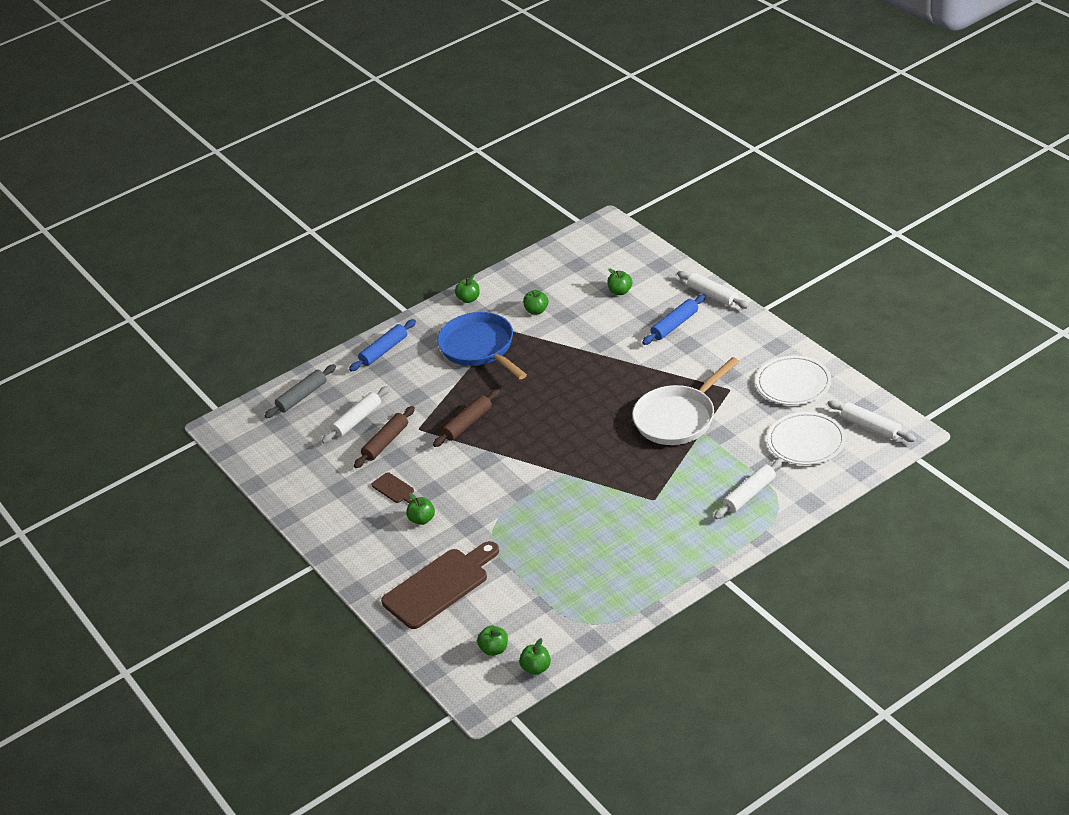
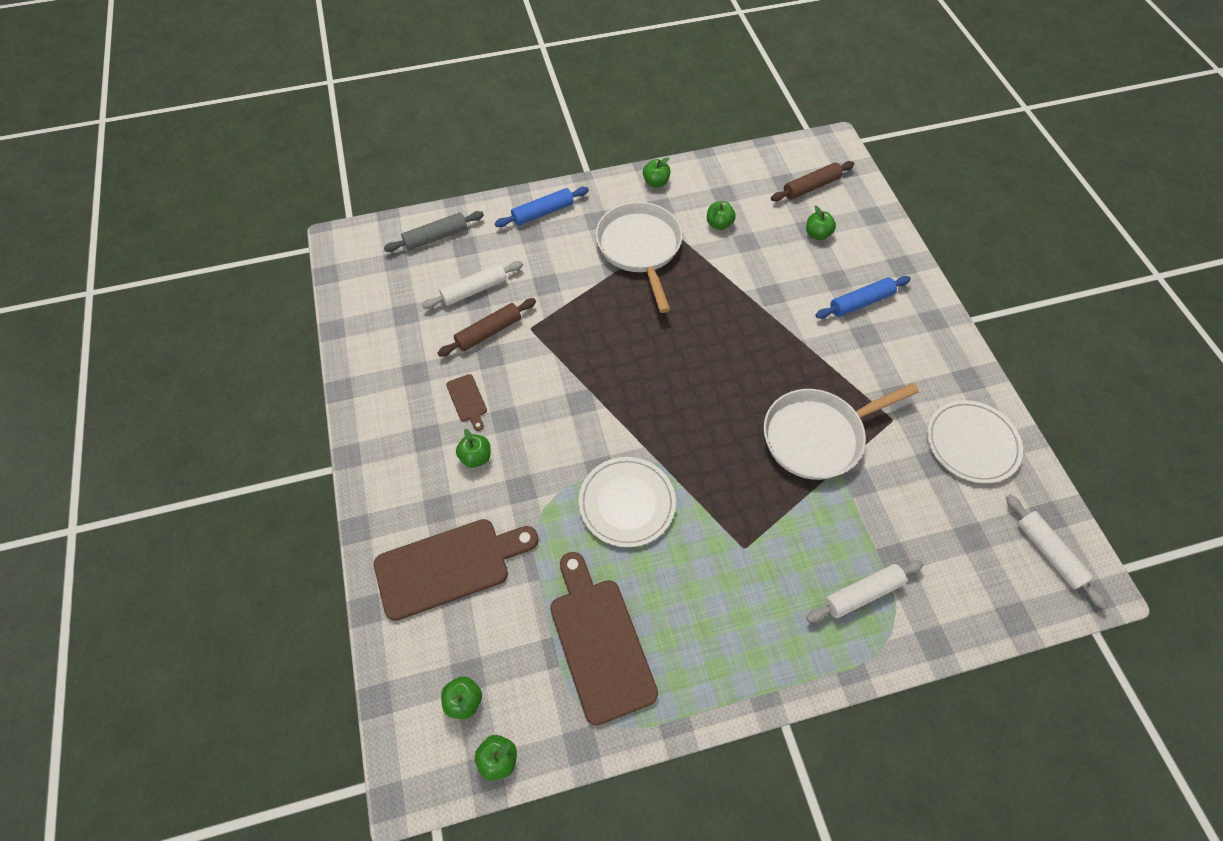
camera: 15 degrees right, 20 degrees up
brown rolling pin [433,389,500,447] -> brown rolling pin moved to [771,161,854,201]
blue pan [437,312,527,379] -> white pan [596,202,682,313]
white rolling pin [677,271,749,309] -> none
white plate [768,412,846,465] -> white plate moved to [578,457,676,547]
none -> brown cutting board [550,552,658,726]

